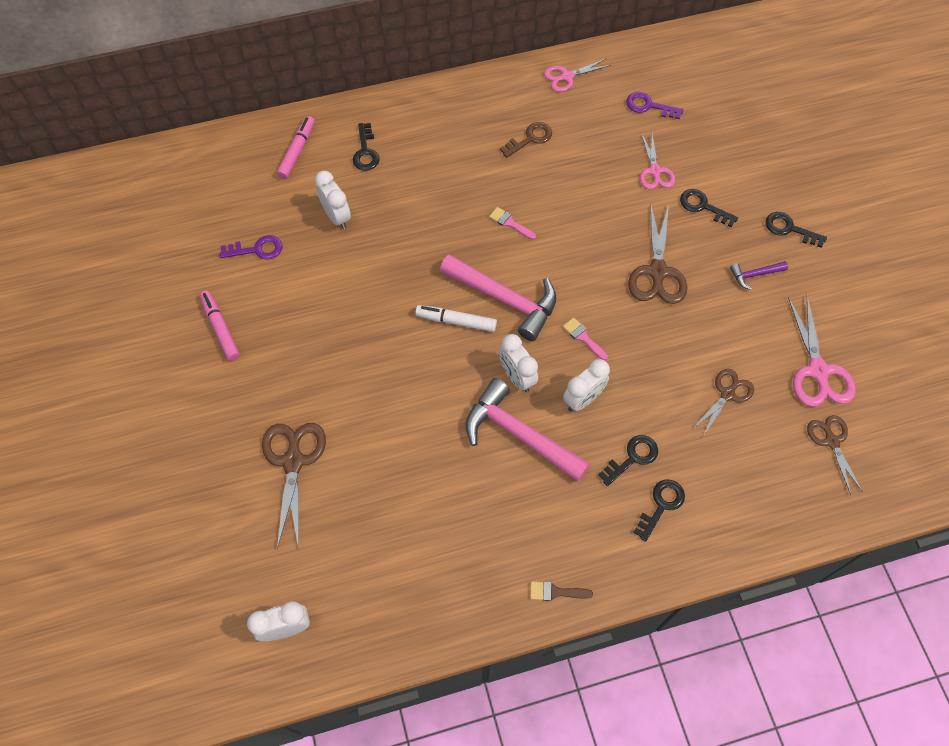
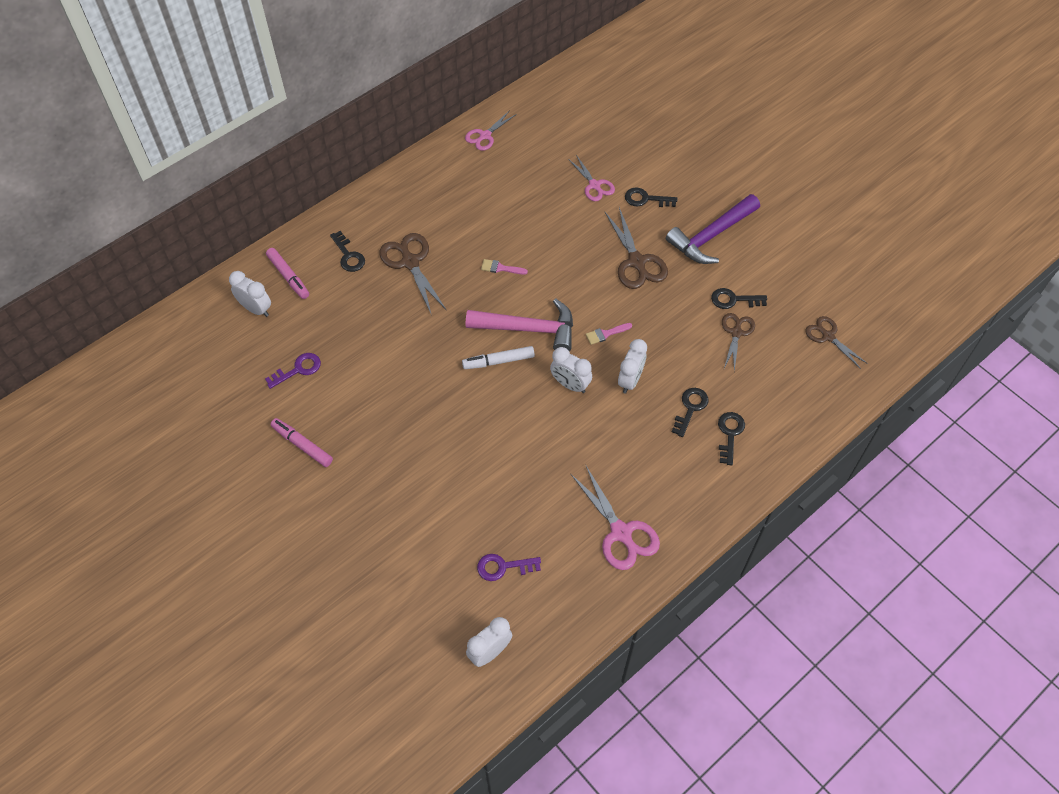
camera: 25 degrees left, 5 degrees down
brown scissors [262,423,326,549] -> brown scissors moved to [379,233,446,313]
pink marker [277,116,315,179] -> pink marker turned 150 degrees clockwise [266,248,309,299]
white clock [315,171,351,229] -> white clock moved to [229,271,271,317]
pink hammer [466,378,590,481] -> none
brown key [500,122,552,158] -> none
brown brush [530,581,593,601] -> none
pink brush [563,317,608,360] -> pink brush turned 45 degrees counterclockwise [586,323,632,345]
purple key [626,92,683,119] -> purple key moved to [477,554,541,581]
purple hammer [730,261,788,290] -> purple hammer [666,194,760,264], size x2.19
black key [765,212,827,248] -> black key moved to [711,288,767,309]
pink scissors [788,296,856,407] -> pink scissors moved to [570,466,660,570]

